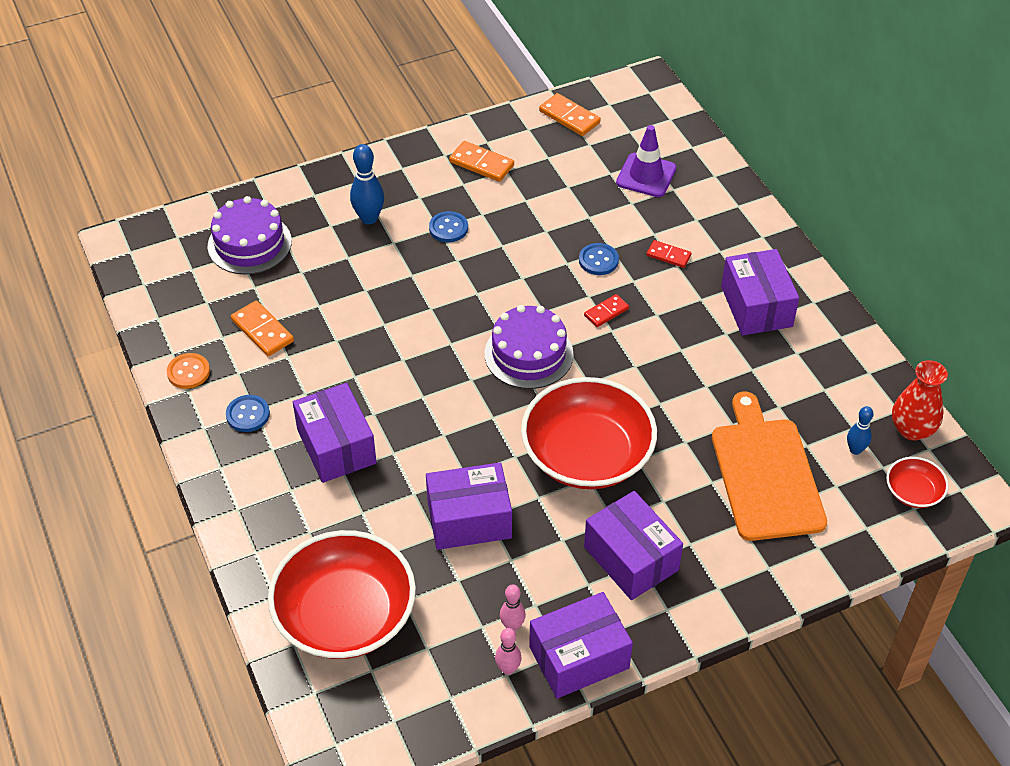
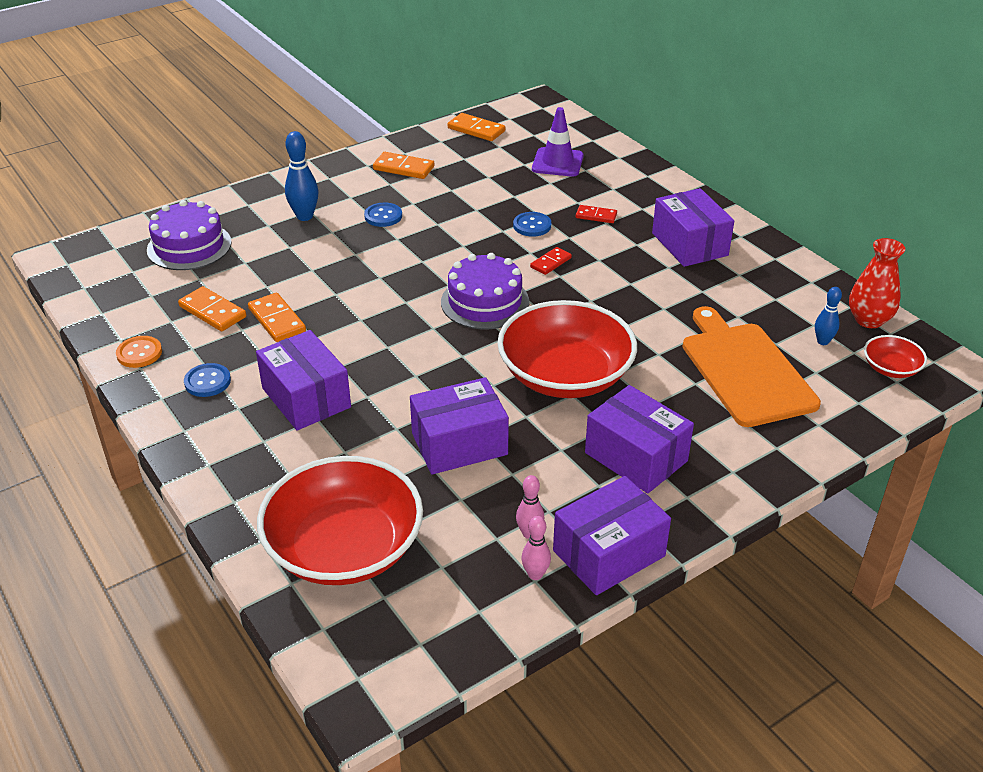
camera: 10 degrees left, 10 degrees down
none -> orange domino [248,293,306,342]

